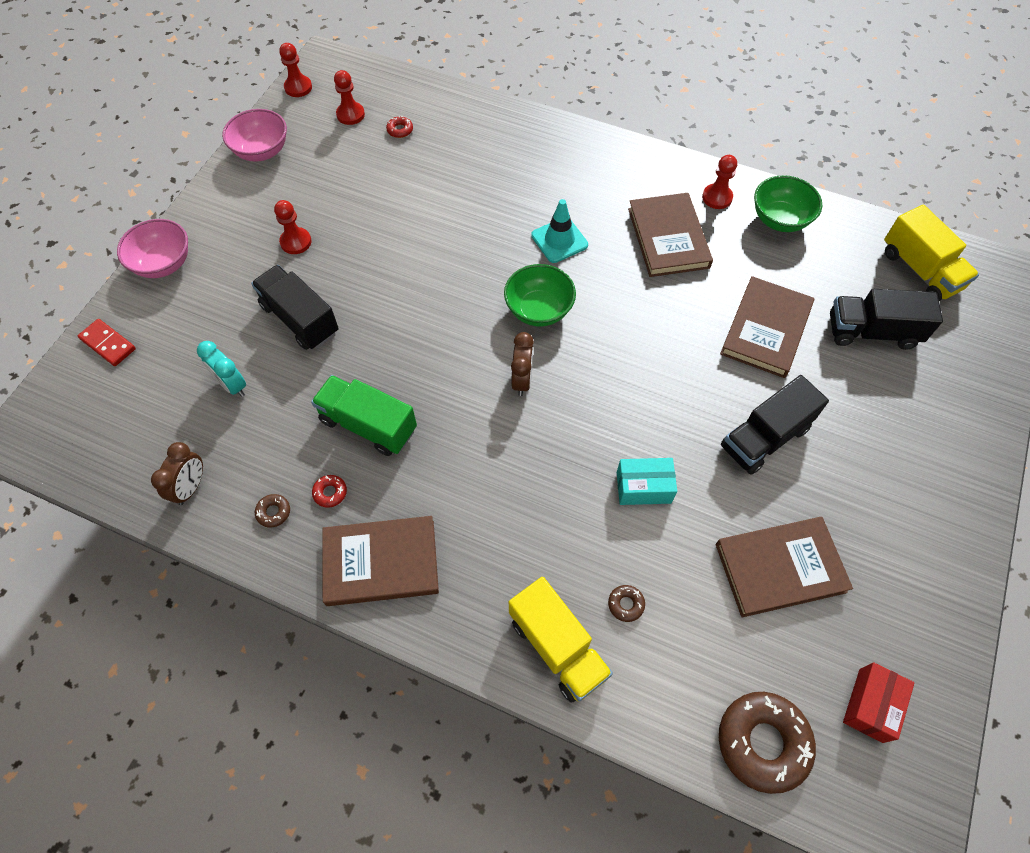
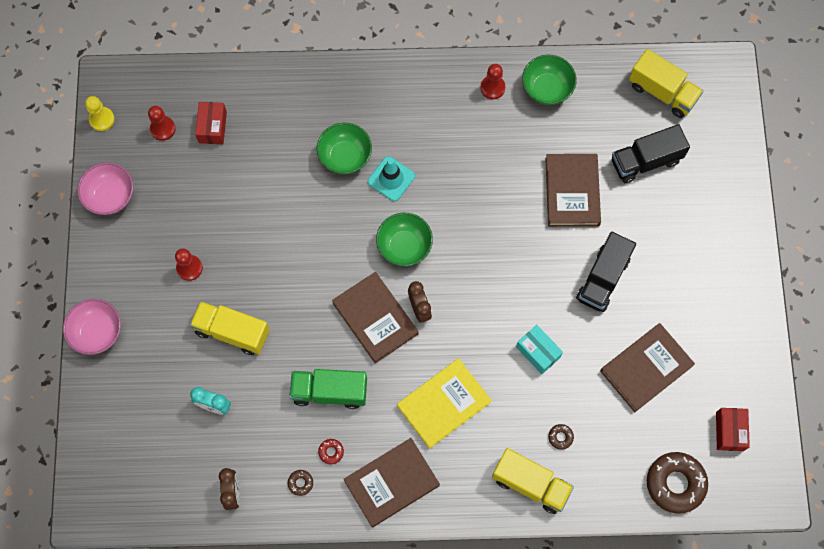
camera: 25 degrees left, 10 degrees up
red domino [78,319,136,366] -> none
black truck [251,265,339,350] -> yellow truck [190,301,270,355]
red pawn [279,43,312,97] -> yellow pawn [85,96,115,131]
red donut [386,116,413,138] -> red box [195,102,227,144]
turquoise box [617,458,677,505] -> turquoise box turned 75 degrees clockwise [516,325,563,374]
brown book [628,193,713,277] -> brown book moved to [332,272,419,364]
none -> green bowl [317,123,372,174]
none -> yellow book [397,358,491,449]

